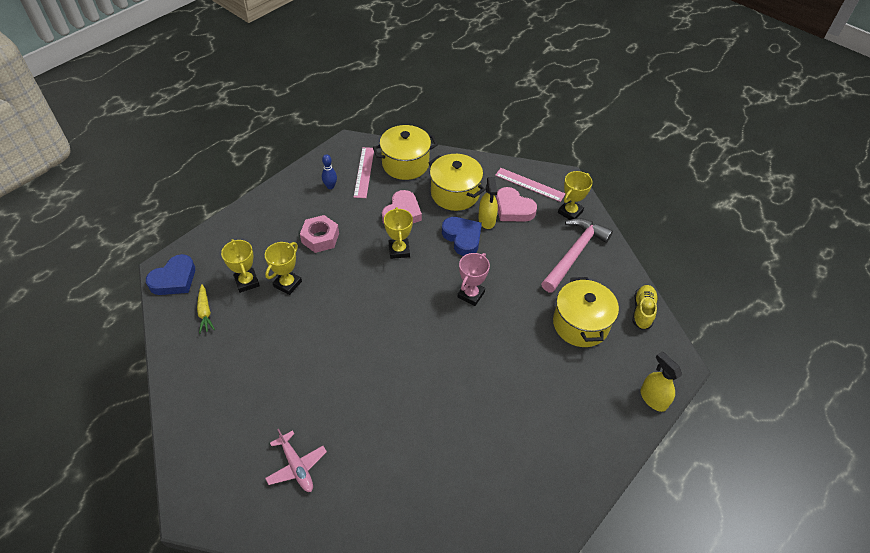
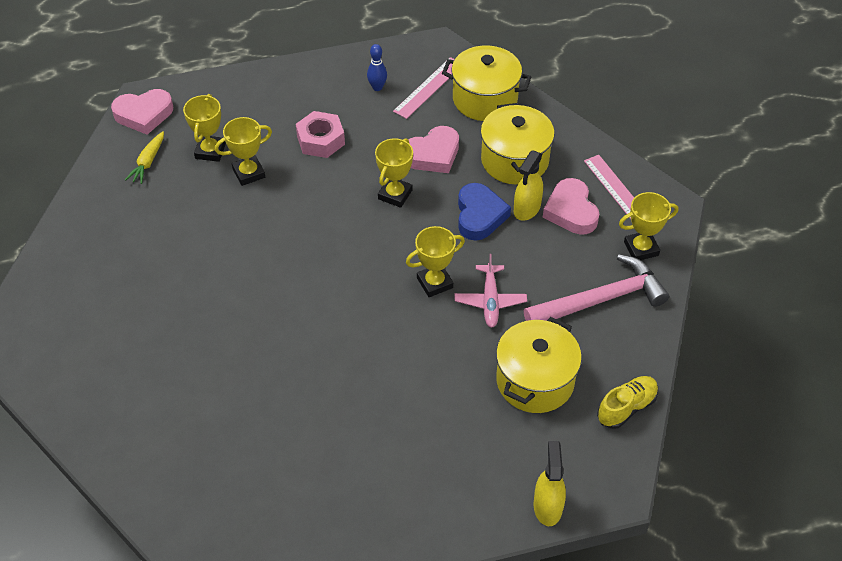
camera: 35 degrees right, 0 degrees up
blue heart [146,254,195,295] -> pink heart [111,89,173,135]
pink plane [265,429,327,492] -> pink plane moved to [455,254,527,328]
pink trophy [458,253,490,306] -> yellow trophy [406,226,465,297]

